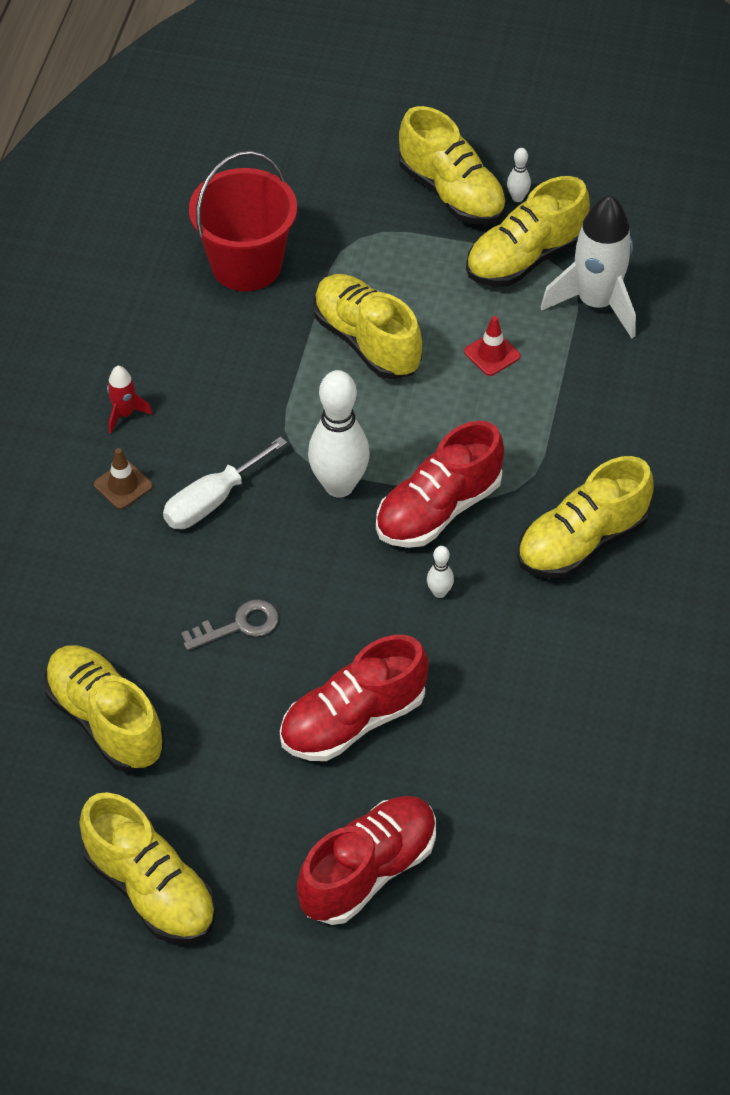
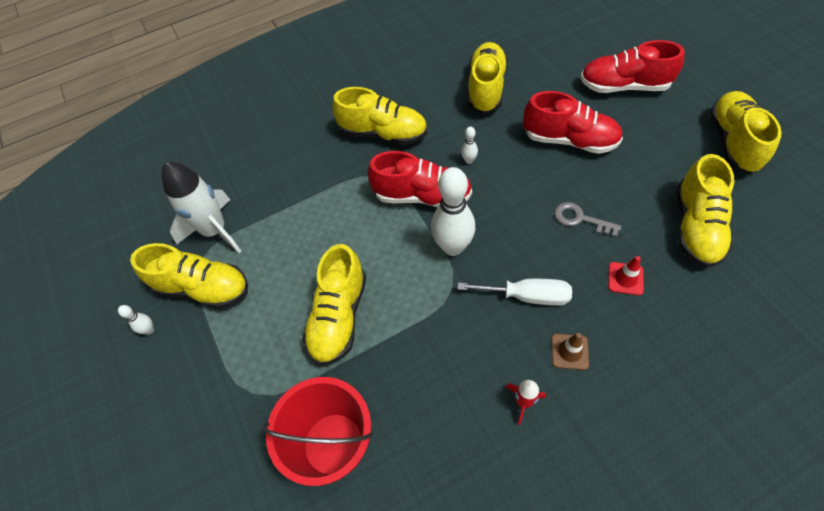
camera: 125 degrees left, 5 degrees up
yellow shoe [399,106,507,225] -> yellow shoe moved to [468,42,508,113]
red traffic cone [464,316,520,376] -> red traffic cone moved to [608,256,644,296]

